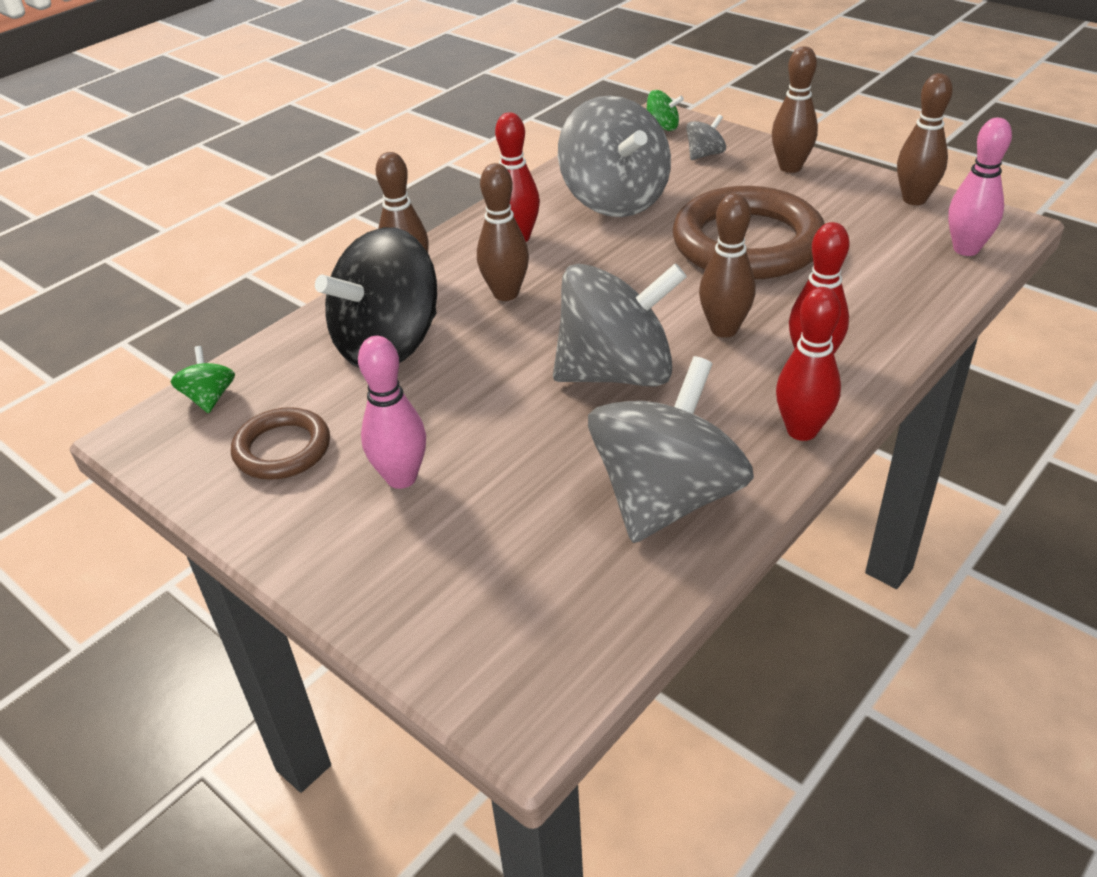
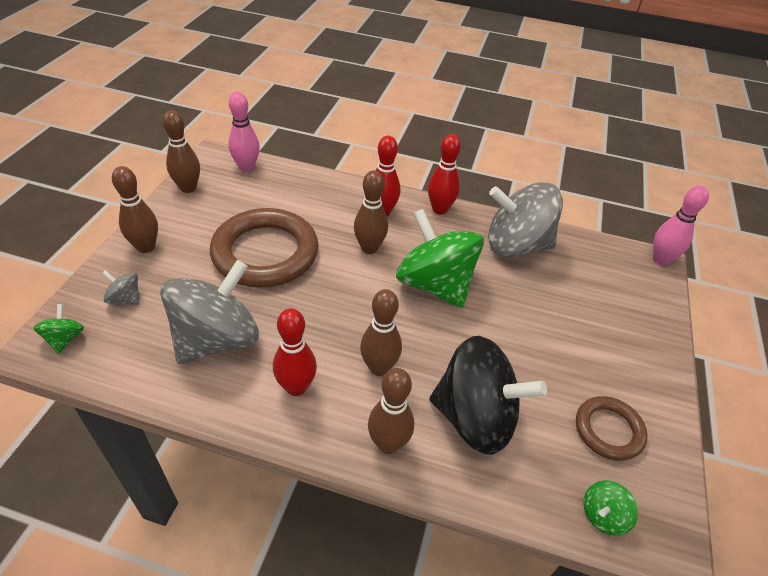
camera: 120 degrees left, 5 degrees up
pink bowling pin [358,336,426,489] -> pink bowling pin moved to [653,186,709,265]
grey spinning top [553,263,687,387] -> green spinning top [396,209,484,308]

